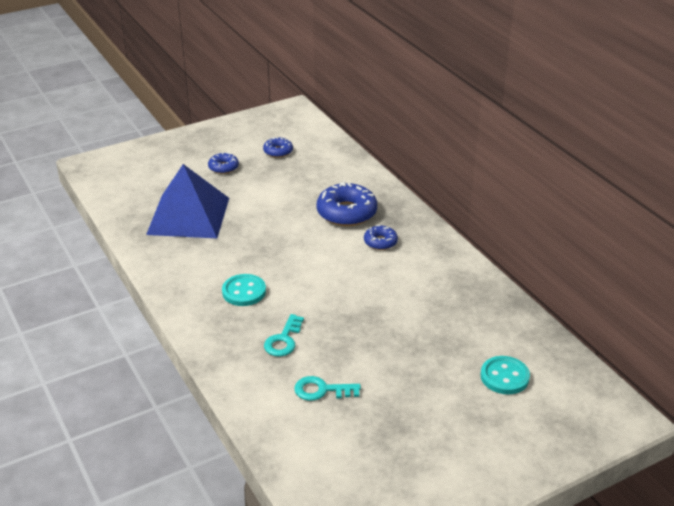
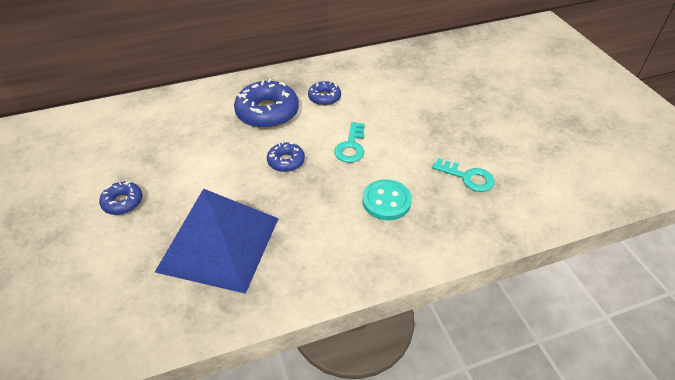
camera: 80 degrees left, 10 degrees up
blue donut [263,137,293,158] -> blue donut moved to [267,142,305,172]
turquoise key [294,376,361,401] -> turquoise key moved to [334,122,365,163]
turquoise button [481,356,530,394] -> none

